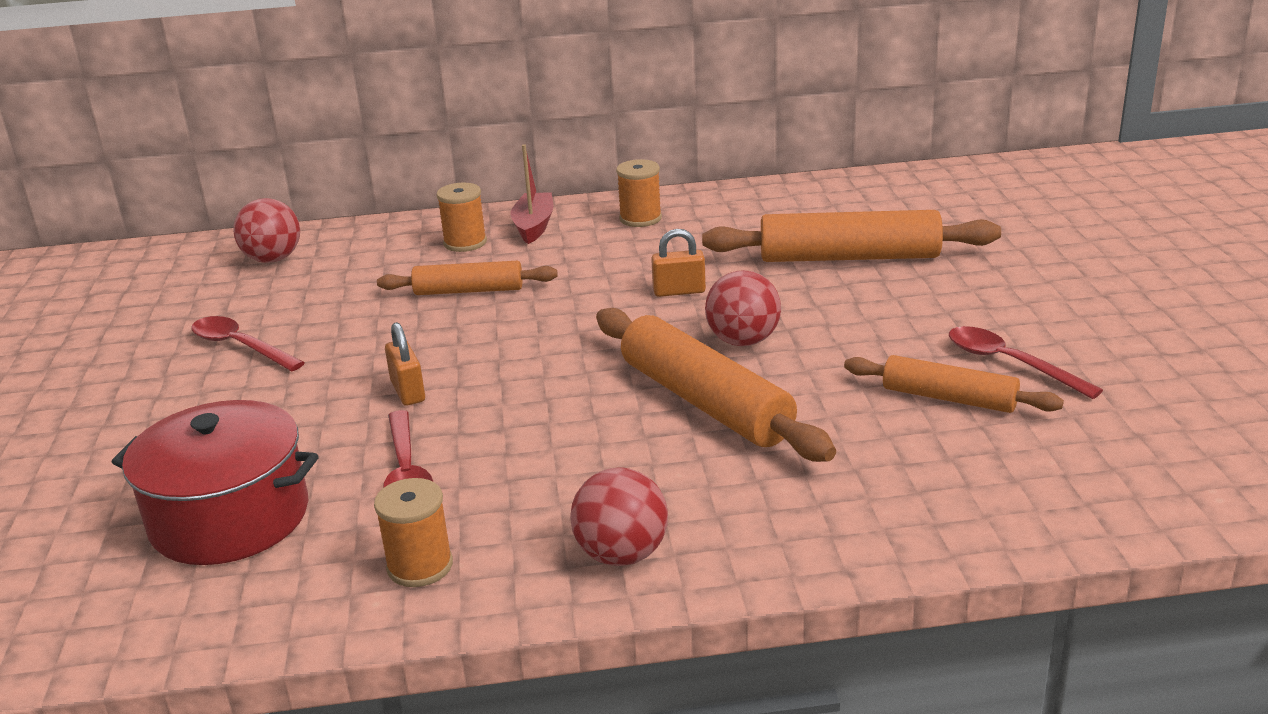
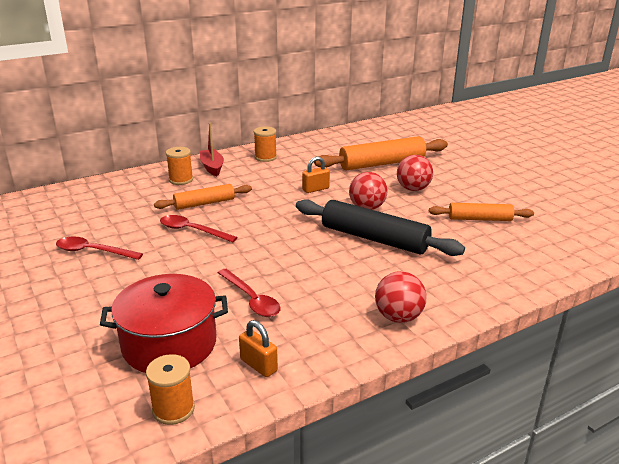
camera: 25 degrees left, 0 degrees up
red ball [233,198,300,263] -> red ball moved to [397,155,433,191]
orange spool [374,478,453,587] -> orange spool moved to [146,354,195,425]
orange padlock [385,322,425,406] -> orange padlock moved to [239,320,278,377]
orange rolling pin [596,308,836,462] -> black rolling pin [296,199,465,256]
red spoon [949,326,1103,399] -> red spoon moved to [160,215,238,243]

